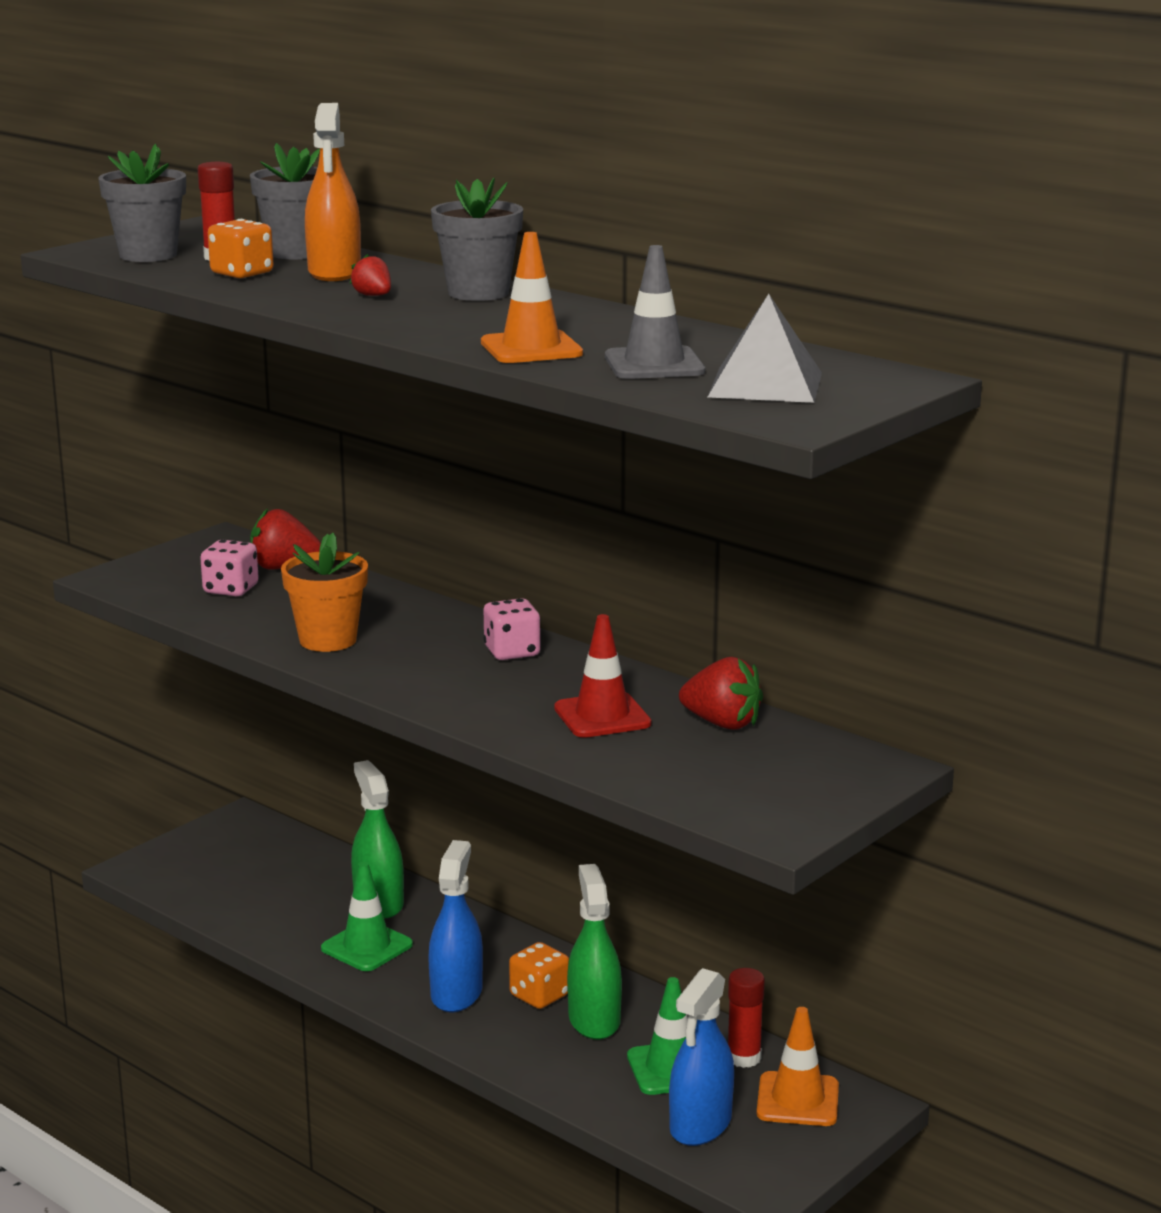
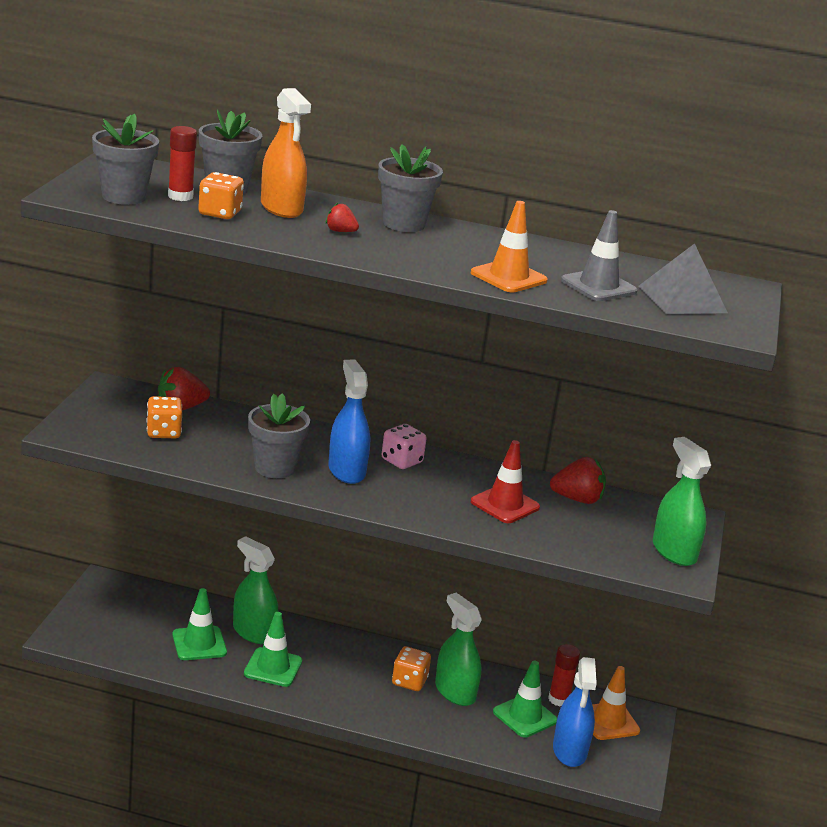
camera: 30 degrees left, 5 degrees up
pink dice [200,540,259,596] -> orange dice [146,396,182,438]
orange flower pot [281,533,368,652] -> grey flower pot [248,393,310,478]
blue spray bottle [428,840,483,1012] -> blue spray bottle moved to [328,359,370,484]
none -> green traffic cone [172,588,227,660]
none -> green spray bottle [653,437,711,566]

